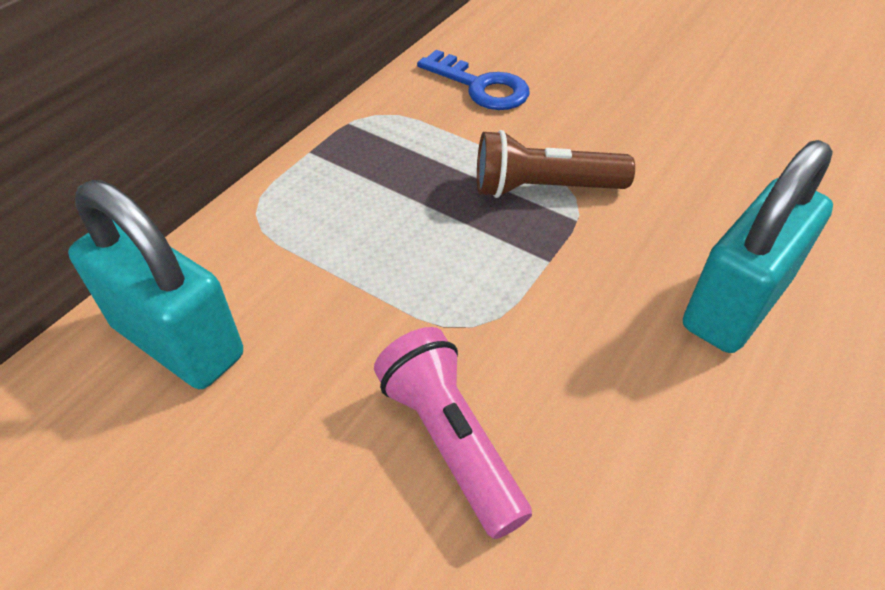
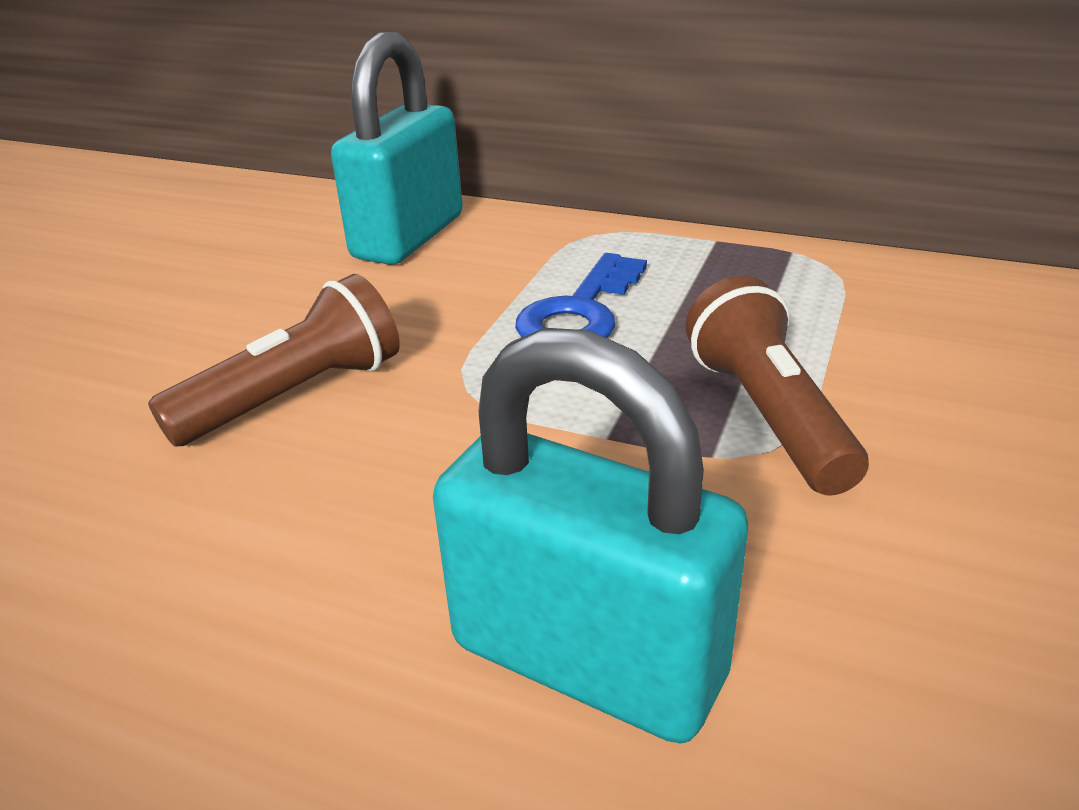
camera: 80 degrees right, 15 degrees down
pink flashlight [374,327,532,539] -> brown flashlight [148,274,400,447]
blue key [417,50,530,110] -> blue key moved to [515,253,647,338]

